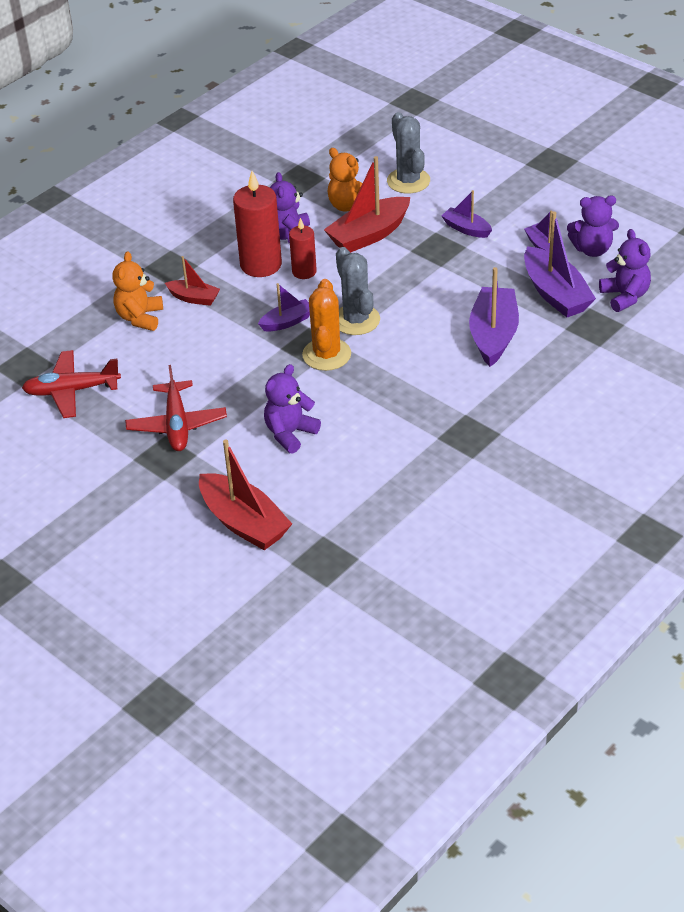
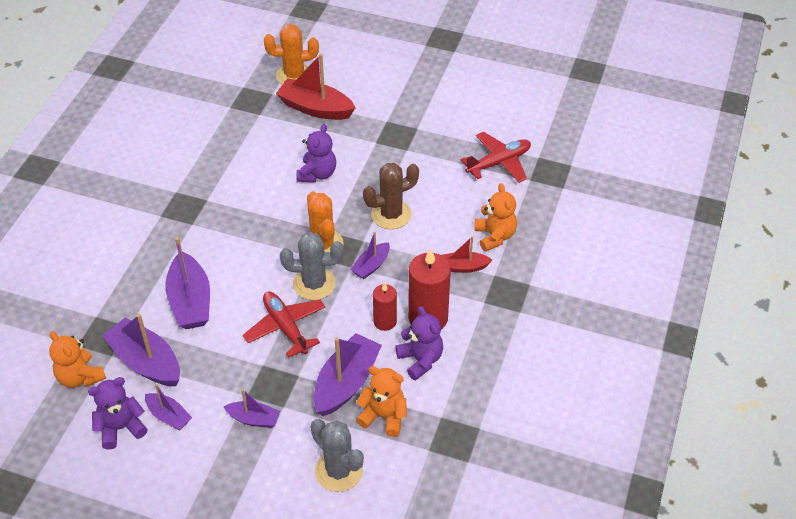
camera: 155 degrees right, 5 degrees up
red plane [125,365,227,451] -> red plane moved to [243,291,325,358]
red boat [324,156,410,253] -> purple boat [314,333,382,416]
grey cactus [336,247,380,335] -> grey cactus turned 45 degrees counterclockwise [280,232,343,300]
purple teddy bear [599,229,651,312] -> orange teddy bear [49,331,106,388]
none -> orange cactus [264,24,319,85]
none -> brown cactus [363,163,419,229]

